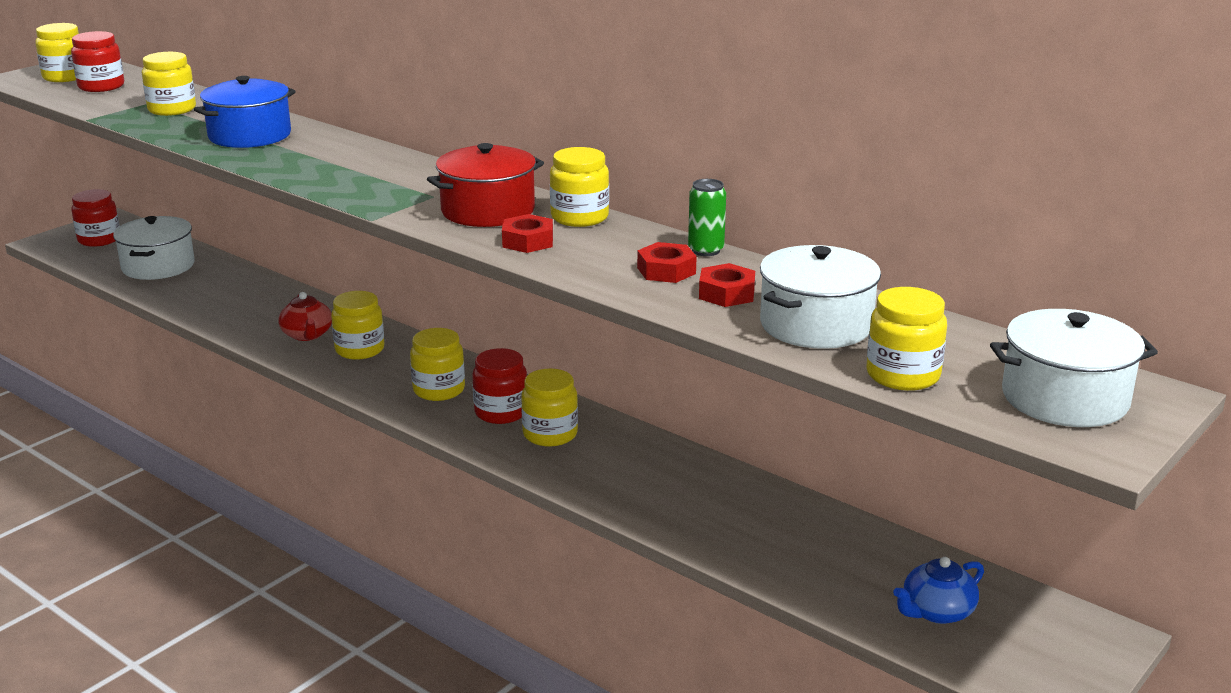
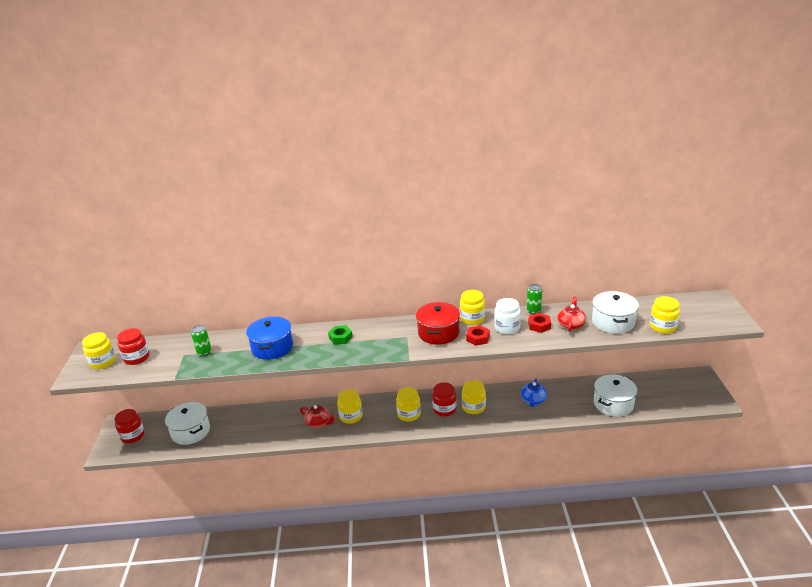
camera: 40 degrees left, 5 degrees up
yellow jar [142,52,196,116] -> green can [191,325,212,356]
red nut [699,263,755,307] -> red teapot [557,296,586,332]
blue teapot [893,557,984,624] -> blue teapot moved to [521,378,547,407]
white pot [990,309,1158,427] -> white pot moved to [594,374,637,417]
none -> green nut [328,326,353,344]
none -> white jar [494,298,521,334]

